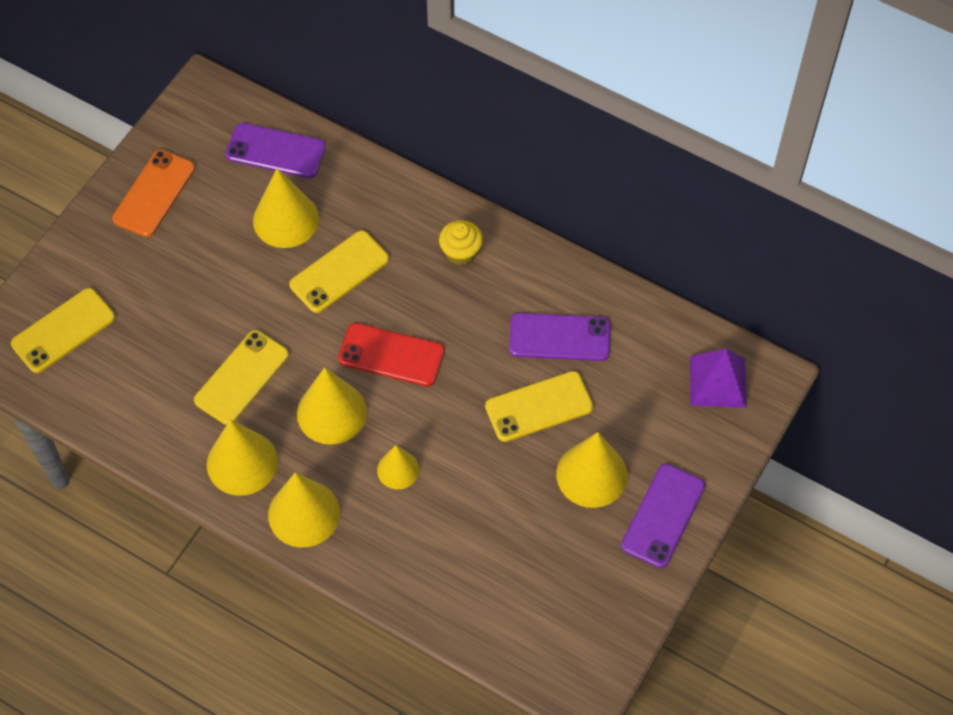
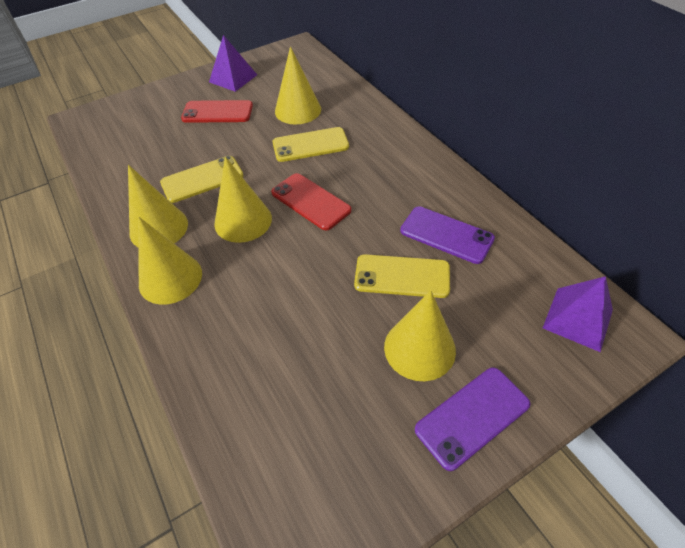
camera: 30 degrees right, 10 degrees down
yellow phone [11,288,115,373] -> none
orange phone [112,150,195,237] -> purple pyramid [209,35,257,92]
purple phone [225,123,326,178] -> none
yellow cone [377,445,419,489] -> none
yellow cupcake [439,220,483,265] -> none
none -> red phone [181,100,253,123]

